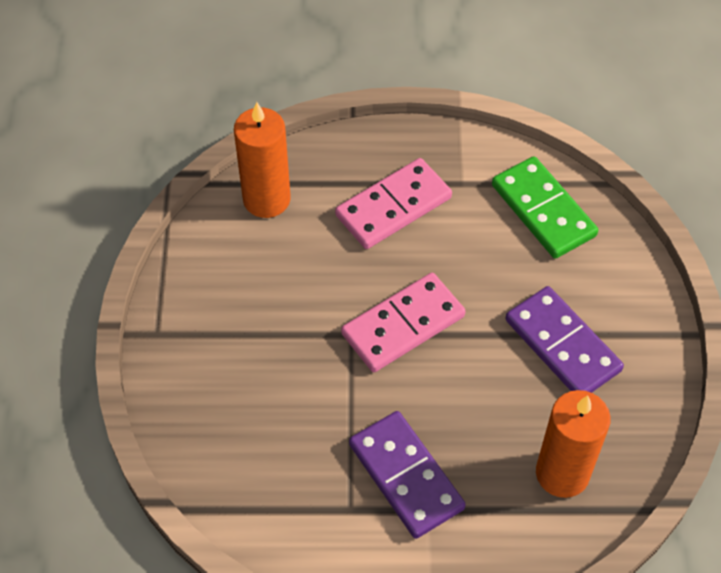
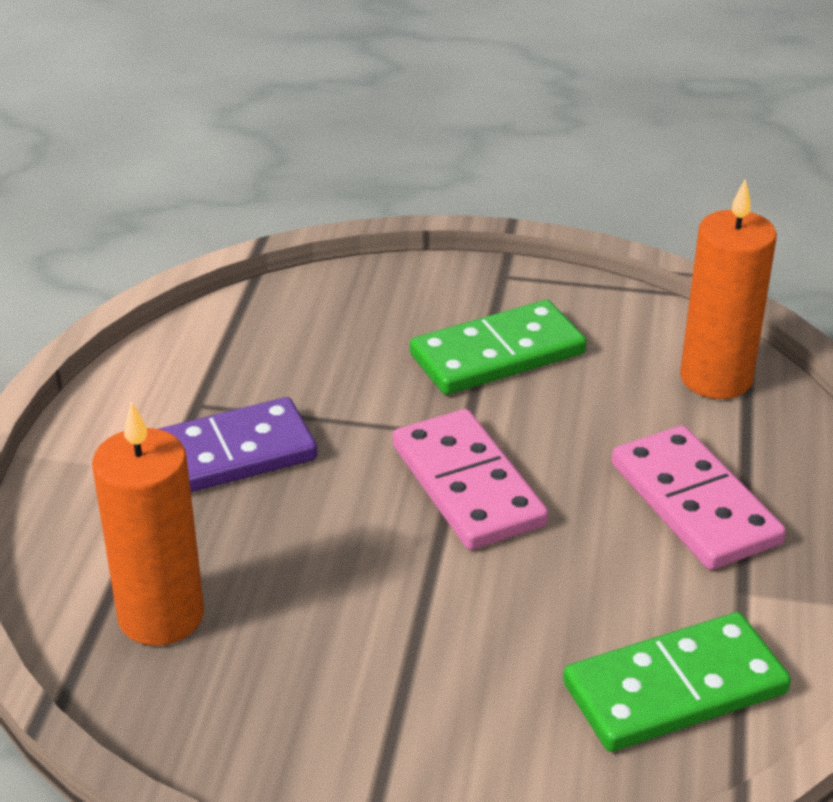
camera: 100 degrees right, 20 degrees down
purple domino [505,286,624,393] -> none
none -> green domino [410,300,587,395]

